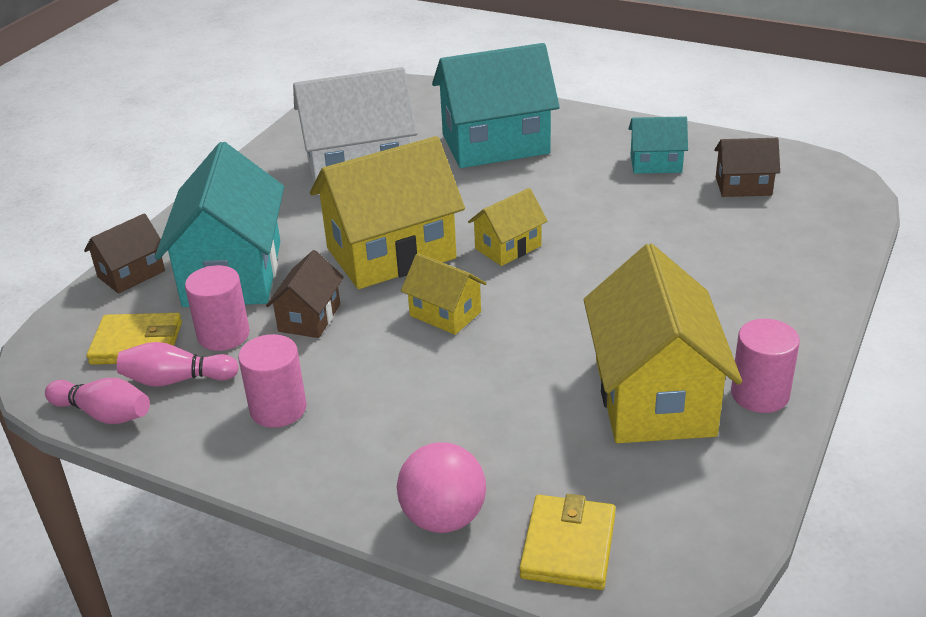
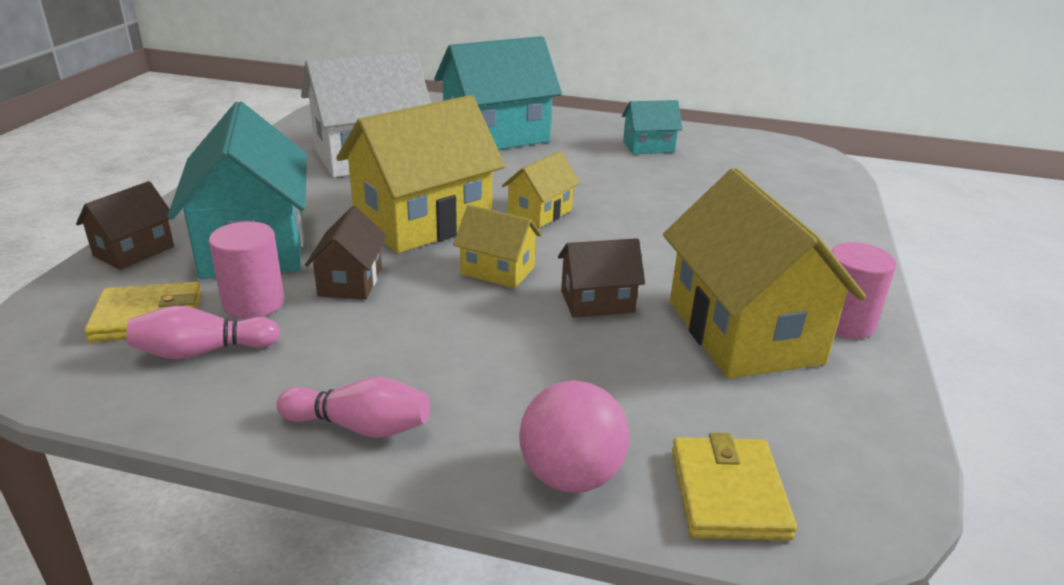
camera: 15 degrees left, 5 degrees down
pink bowling pin [45,378,150,424] -> pink bowling pin moved to [276,377,430,438]
pink cylinder [238,334,307,428] -> none
brown house [714,138,780,197] -> brown house moved to [558,238,645,318]

